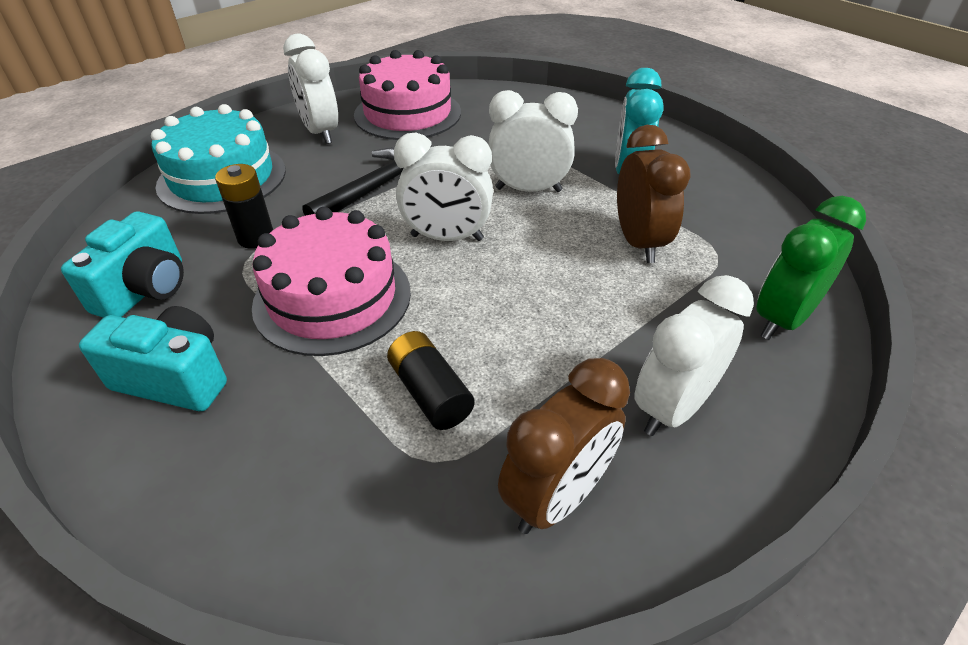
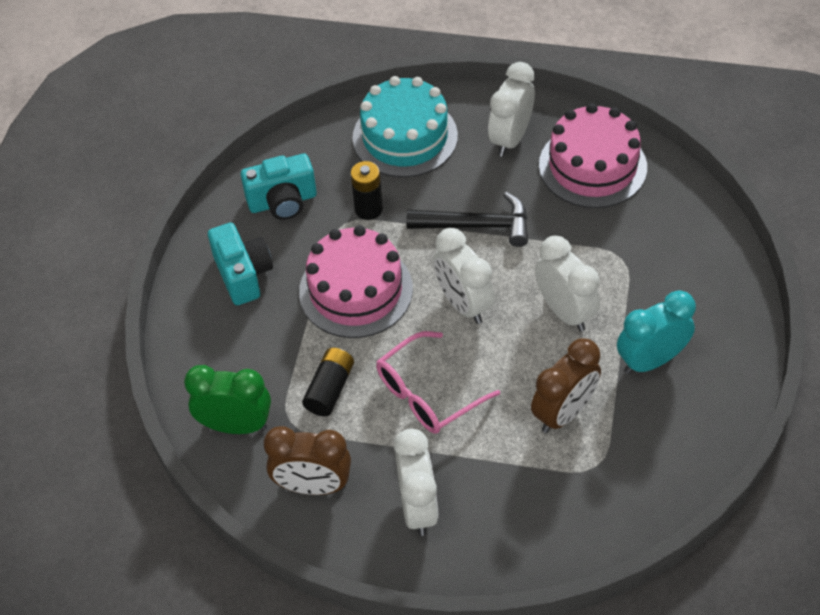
camera: 55 degrees right, 10 degrees up
white clock [635,275,754,436] -> white clock turned 75 degrees clockwise [394,429,438,536]
green clock [756,196,866,340] -> green clock moved to [184,365,271,434]
none -> pink glasses [376,331,500,434]

